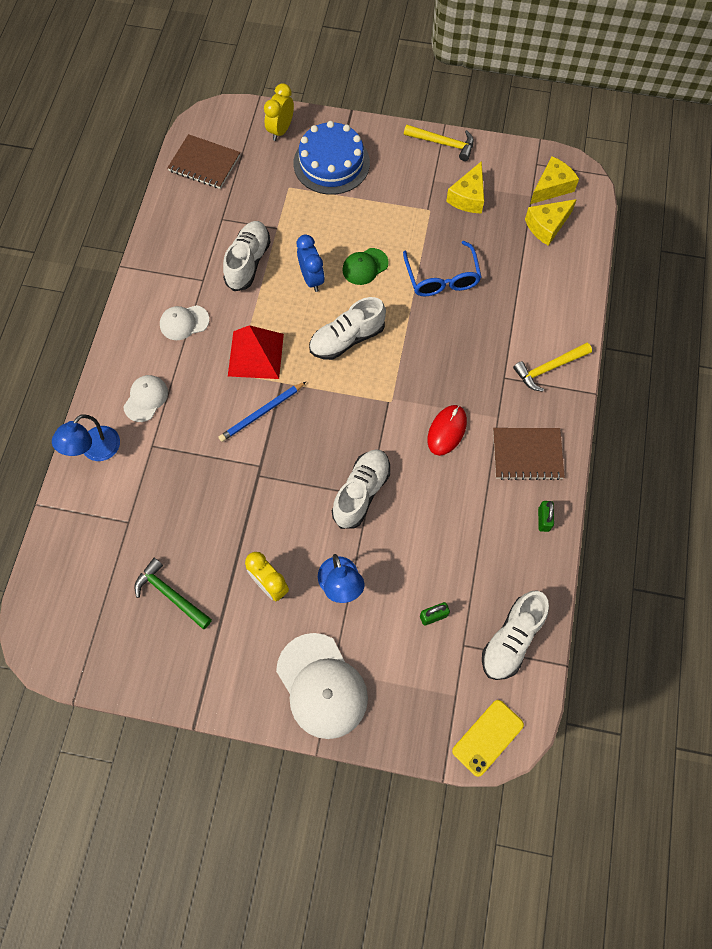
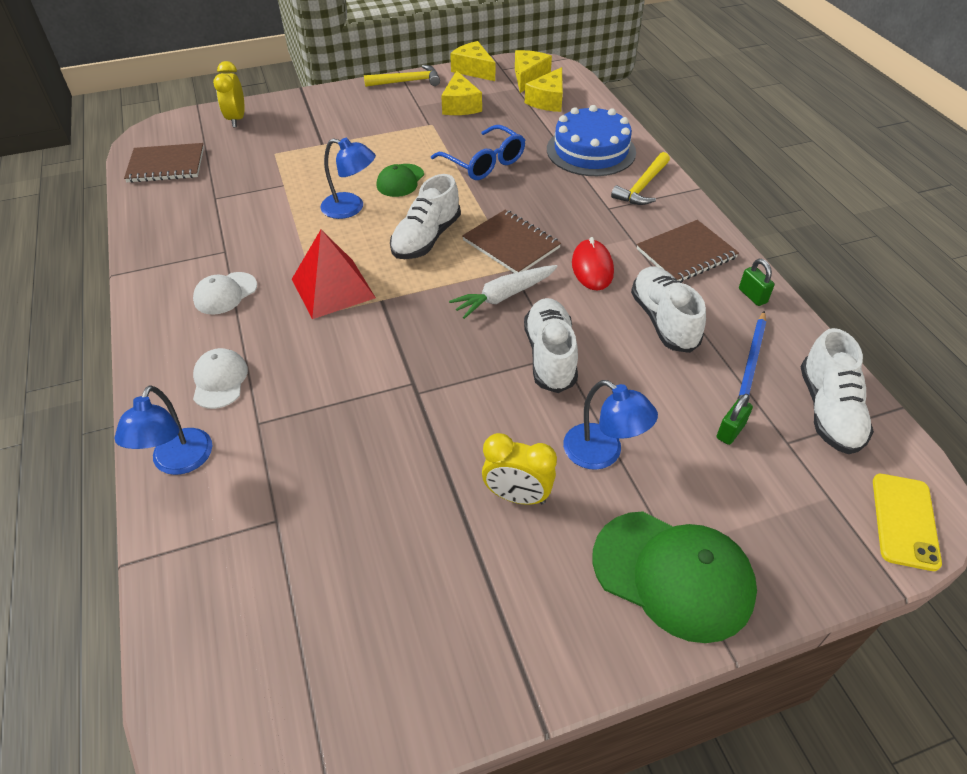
camera: 30 degrees left, 20 degrees down
green hammer [135,558,212,629] -> none
blue pencil [219,382,306,442] -> blue pencil moved to [737,311,766,400]
white shoe [223,221,271,291] -> white shoe moved to [631,267,706,353]
white cap [276,633,368,739] -> green cap [592,511,757,643]
blue cake [293,121,370,195] -> blue cake moved to [547,105,636,176]
blue clock [297,234,325,292] -> blue lamp [321,138,376,219]
none -> white carrot [449,265,558,319]
none -> yellow cheese [450,41,495,81]
none -> brown notebook [462,210,561,273]

